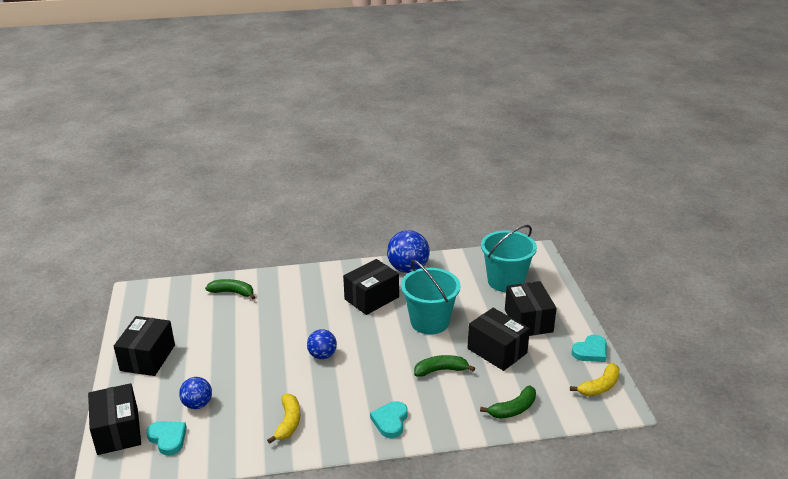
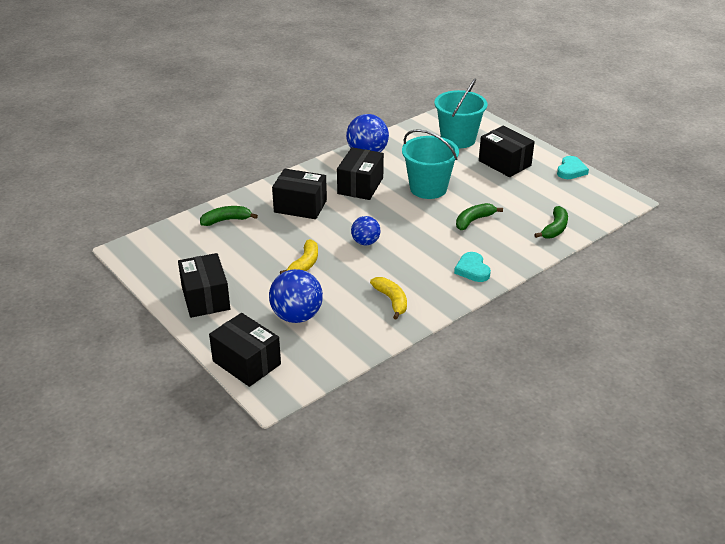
camera: 30 degrees left, 5 degrees up
turquoise heart [146,421,187,456] -> none
blue ball [179,377,212,409] -> blue ball [269,269,323,323], size x1.64
black box [468,308,530,371] -> black box moved to [272,169,327,219]
yellow banana [570,363,620,396] -> yellow banana moved to [280,239,318,274]

